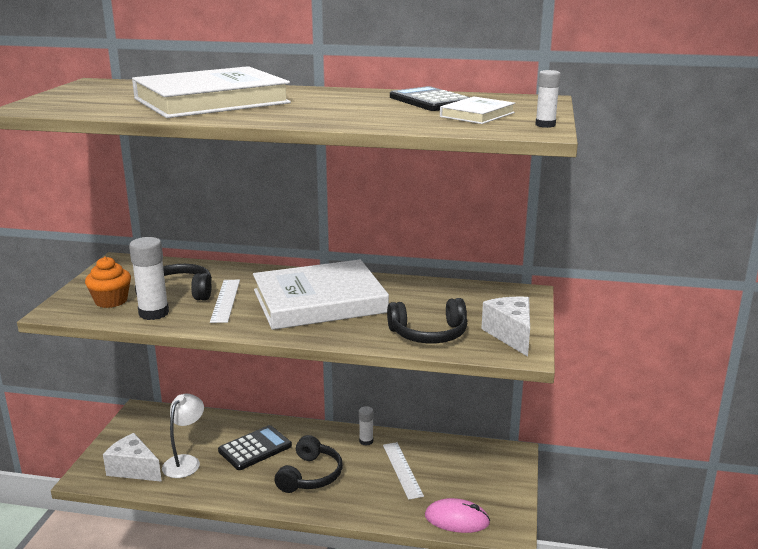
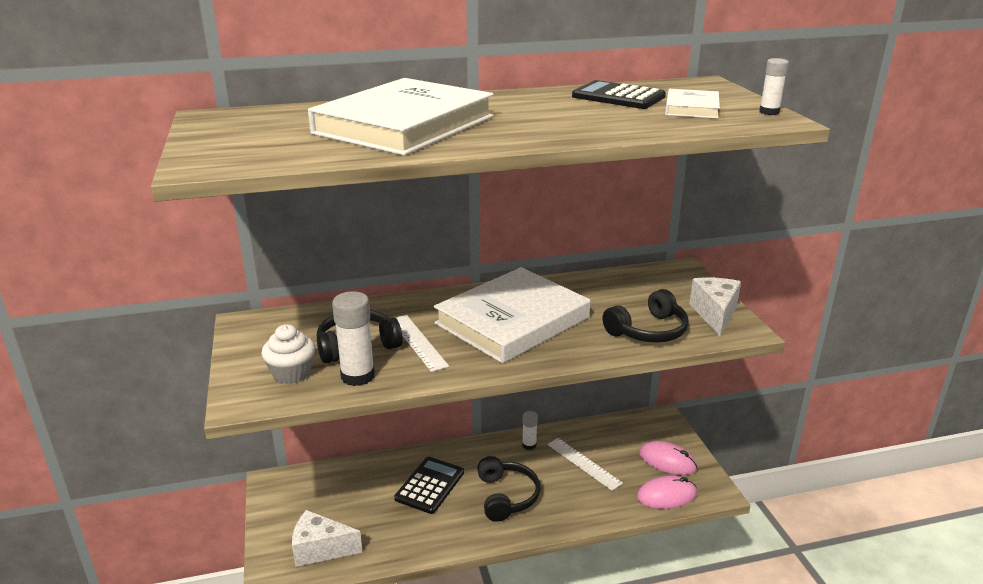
camera: 25 degrees left, 5 degrees up
orange cupcake [85,257,131,308] -> white cupcake [262,324,315,384]
white lamp [162,394,204,478] -> none
white cheese [481,297,530,357] -> white cheese turned 45 degrees clockwise [690,277,741,336]
none -> pink mouse [639,441,697,475]

